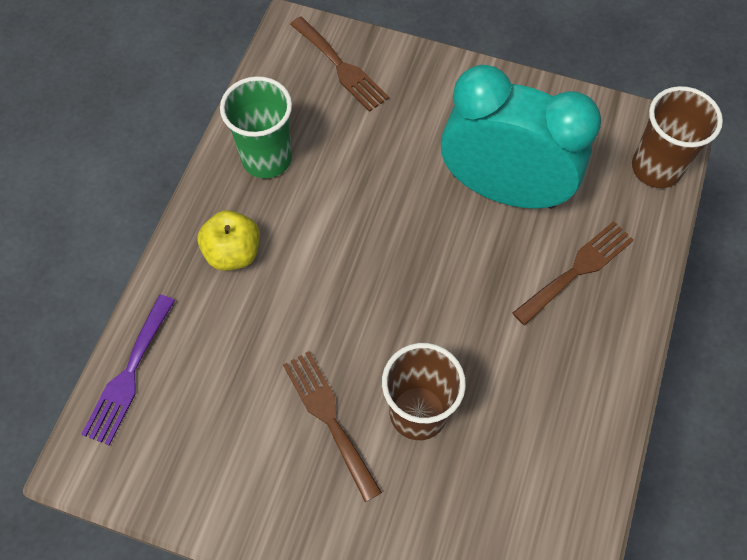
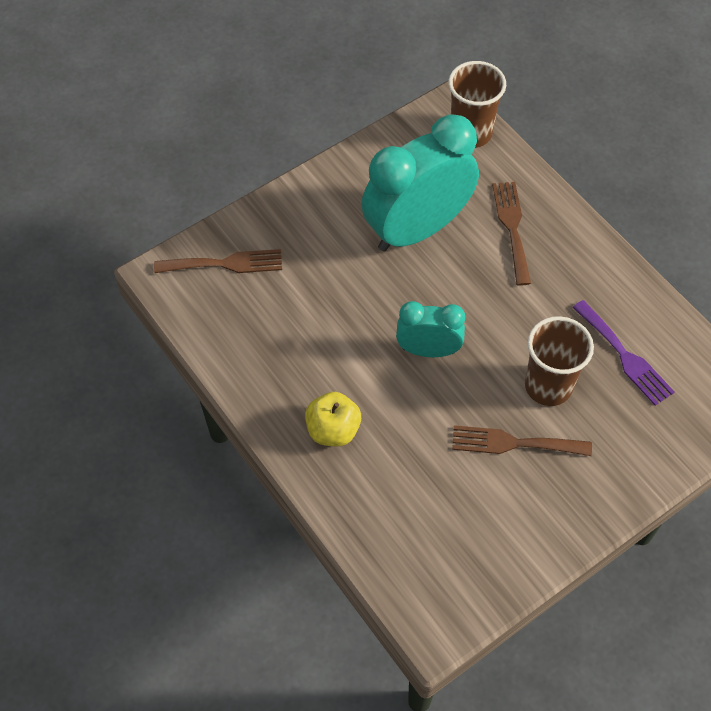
camera: 55 degrees left, 5 degrees down
purple fork [81,295,175,446] -> purple fork moved to [572,300,674,406]
green cup [220,76,292,178] -> none
none -> turquoise clock [396,301,465,357]

